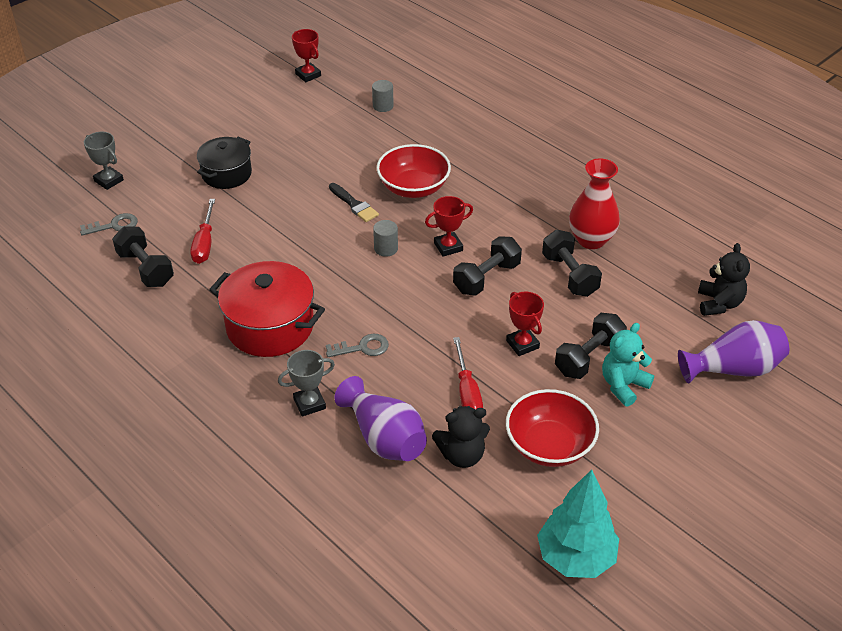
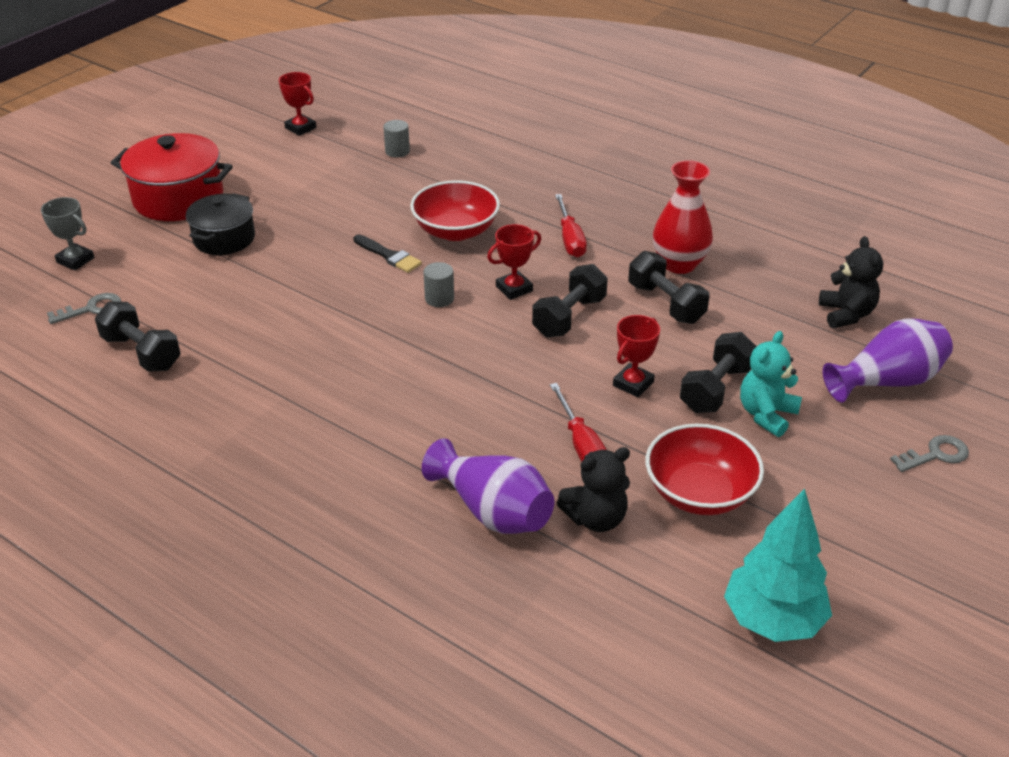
camera: 10 degrees left, 5 degrees down
red screwdriver [190,199,215,264] -> red screwdriver moved to [555,194,587,257]
red pot [209,261,325,357] -> red pot moved to [111,133,233,221]
grey trophy [278,350,335,416] -> none
grey key [326,334,389,357] -> grey key moved to [890,435,969,472]
red trophy [506,292,544,356] -> red trophy turned 75 degrees clockwise [613,315,660,397]

